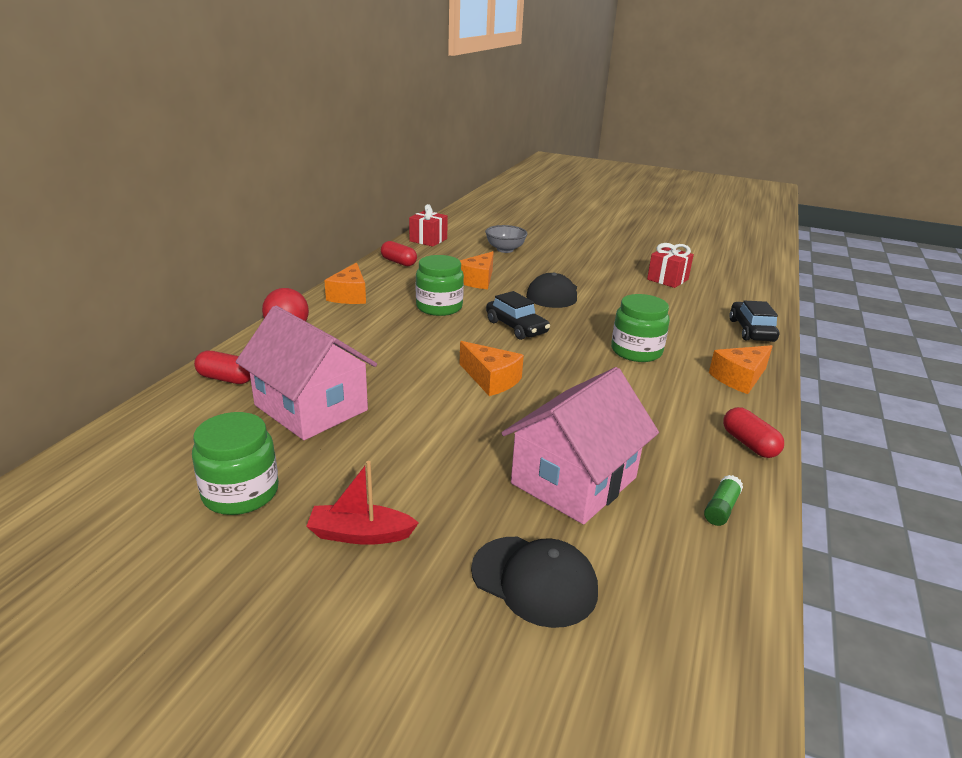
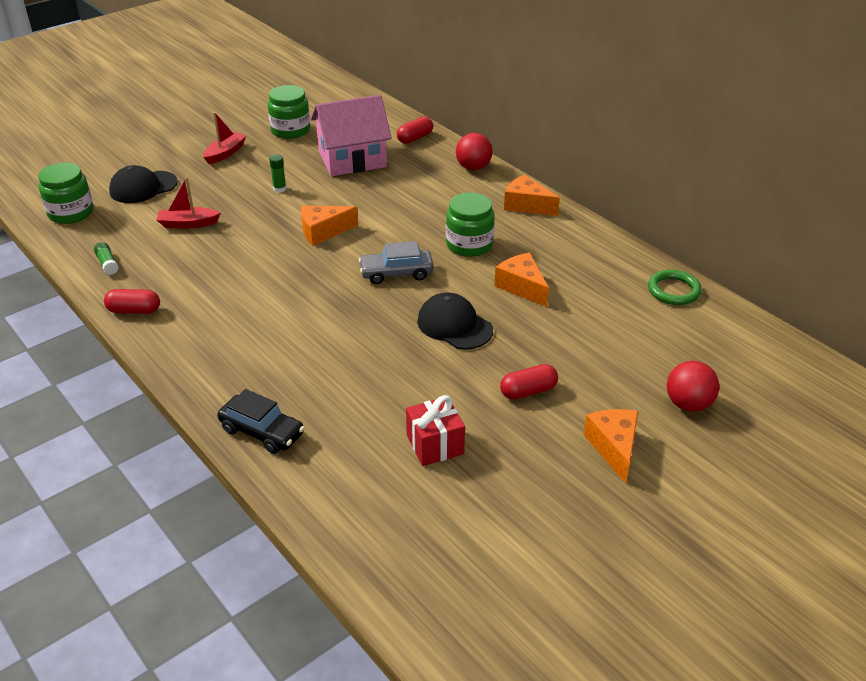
camera: 120 degrees right, 10 degrees up
red capsule [381,241,417,266] -> red capsule moved to [500,364,558,400]
red gift [409,204,448,247] -> green ring [648,270,702,305]
grey bowl [485,225,528,253] -> none
black car [486,291,550,340] -> grey car [359,241,434,284]
pink house [502,367,659,524] -> red boat [156,177,221,229]
green jar [611,294,670,362] -> green jar moved to [38,163,94,224]
orange cheese [709,345,773,394] -> orange cheese moved to [584,409,639,484]
none -> green glue stick [269,155,286,193]
none -> red ball [667,361,719,412]

